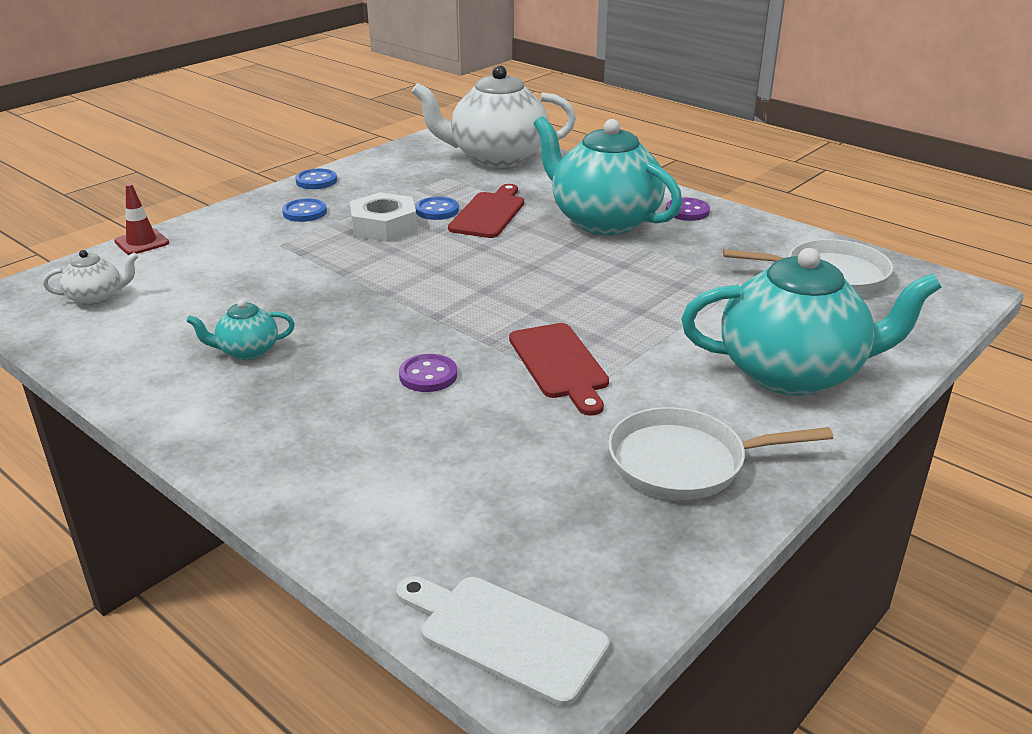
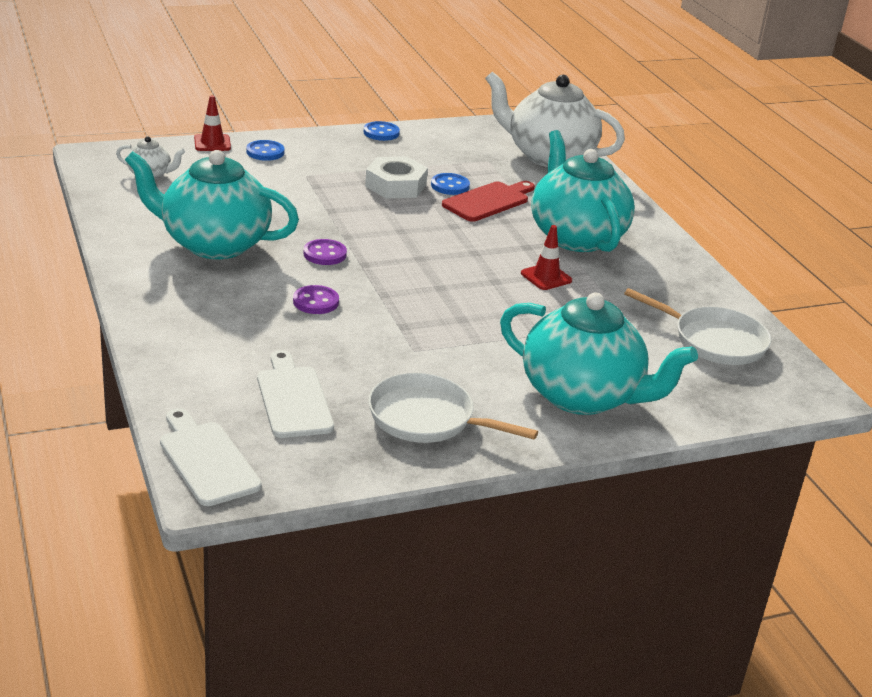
camera: 25 degrees right, 0 degrees up
turquoise teapot [186,300,295,360] -> turquoise teapot [125,150,299,259], size x2.29
blue button [282,199,327,222] -> blue button moved to [246,140,284,161]
red cutting board [509,323,609,416] -> none
purple button [666,198,710,221] -> purple button moved to [304,239,347,265]
none -> white cutting board [257,350,334,438]
none -> red traffic cone [521,225,572,290]

